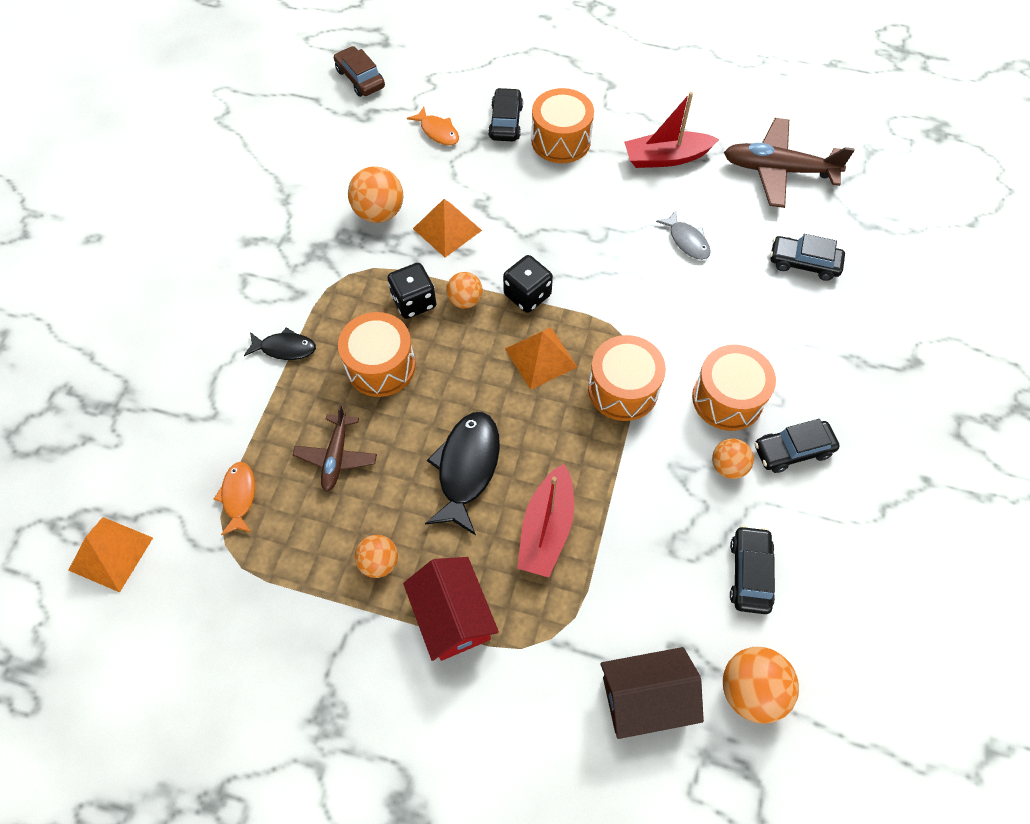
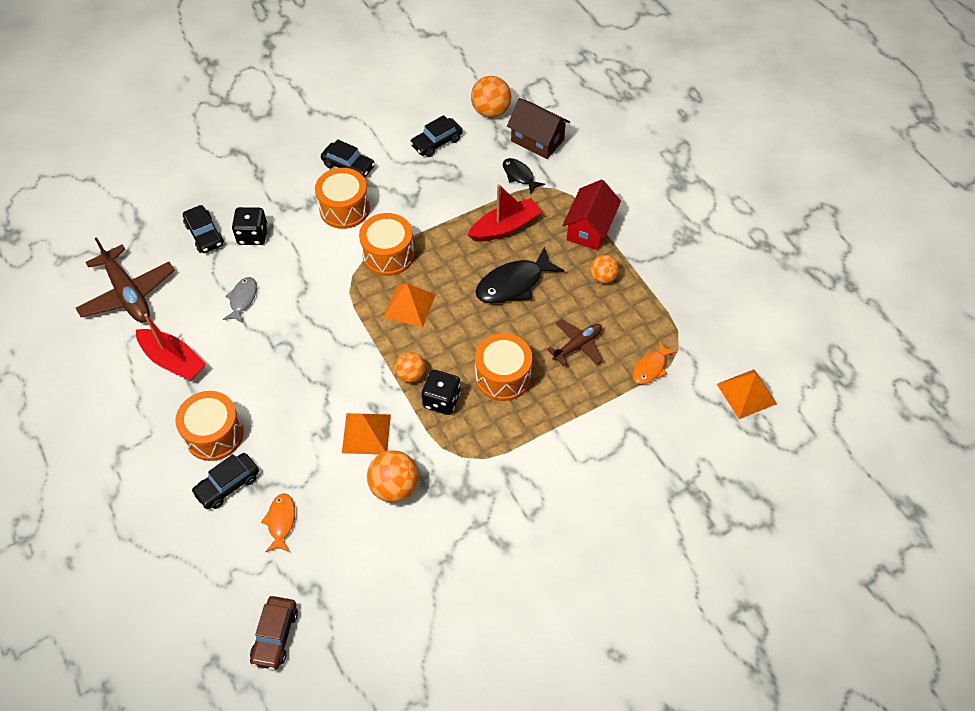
camera: 135 degrees left, 5 degrees down
black fish [244,327,316,360] -> black fish moved to [503,158,545,194]
black dice [503,255,553,313] -> black dice moved to [232,207,268,245]
orange ball [712,439,754,479] -> none

